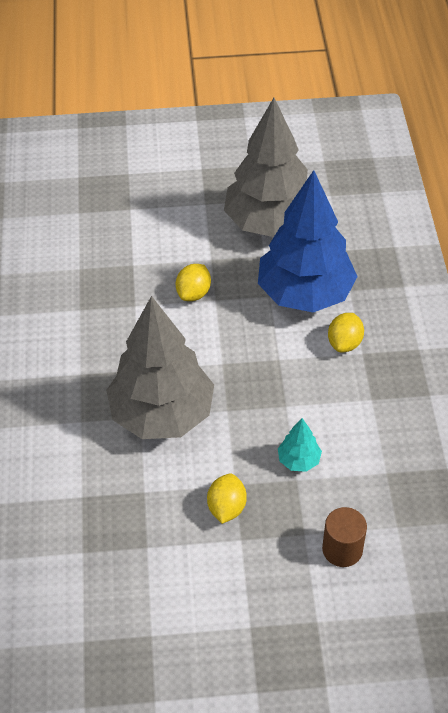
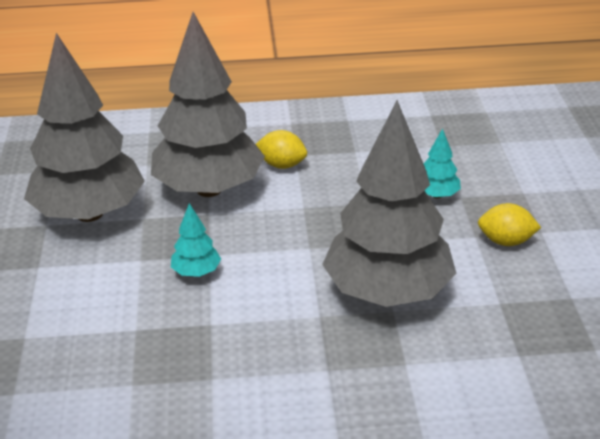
camera: 90 degrees left, 15 degrees down
yellow lemon [176,264,211,301] -> turquoise tree [171,203,221,277]
blue tree [258,170,358,312] -> grey tree [151,12,265,197]
brown cylinder [322,507,367,567] -> none

